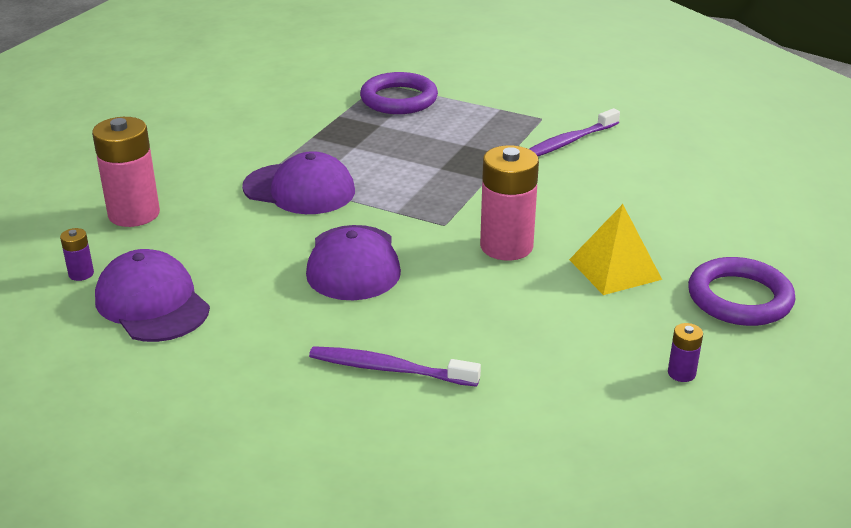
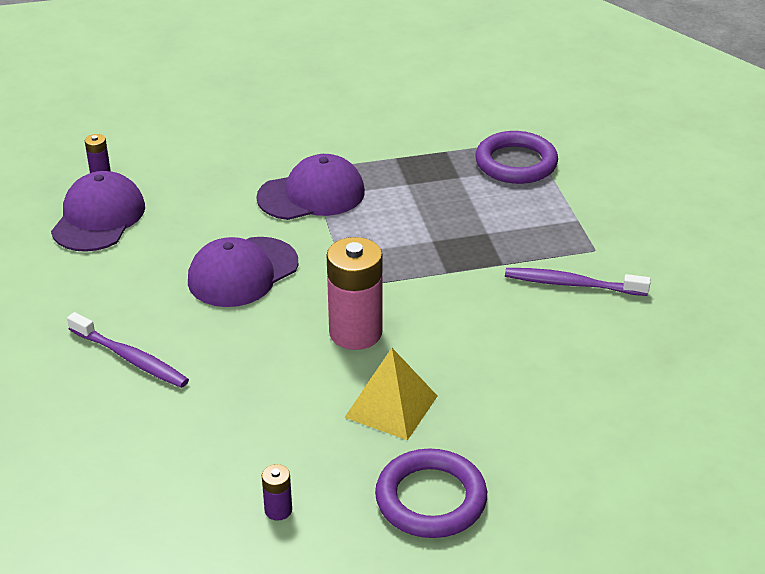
camera: 50 degrees right, 5 degrees up
pink battery [92,117,160,227] -> none
purple cap [242,151,355,214] -> purple cap turned 90 degrees counterclockwise [256,154,365,220]
purple toothbrush [309,346,481,387] -> purple toothbrush turned 150 degrees clockwise [67,312,189,388]

